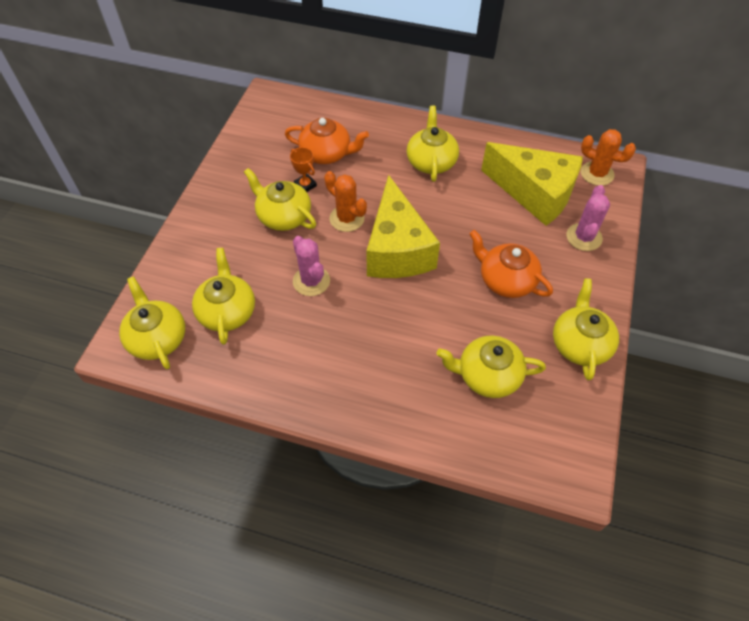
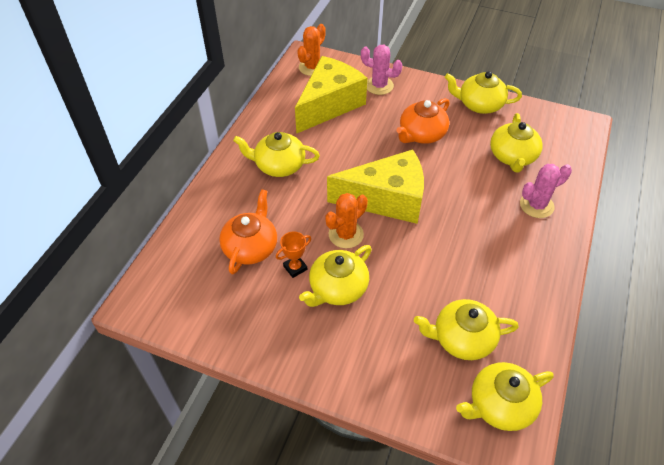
camera: 85 degrees left, 5 degrees down
pink cactus [293,236,330,296] -> pink cactus moved to [520,164,572,218]

